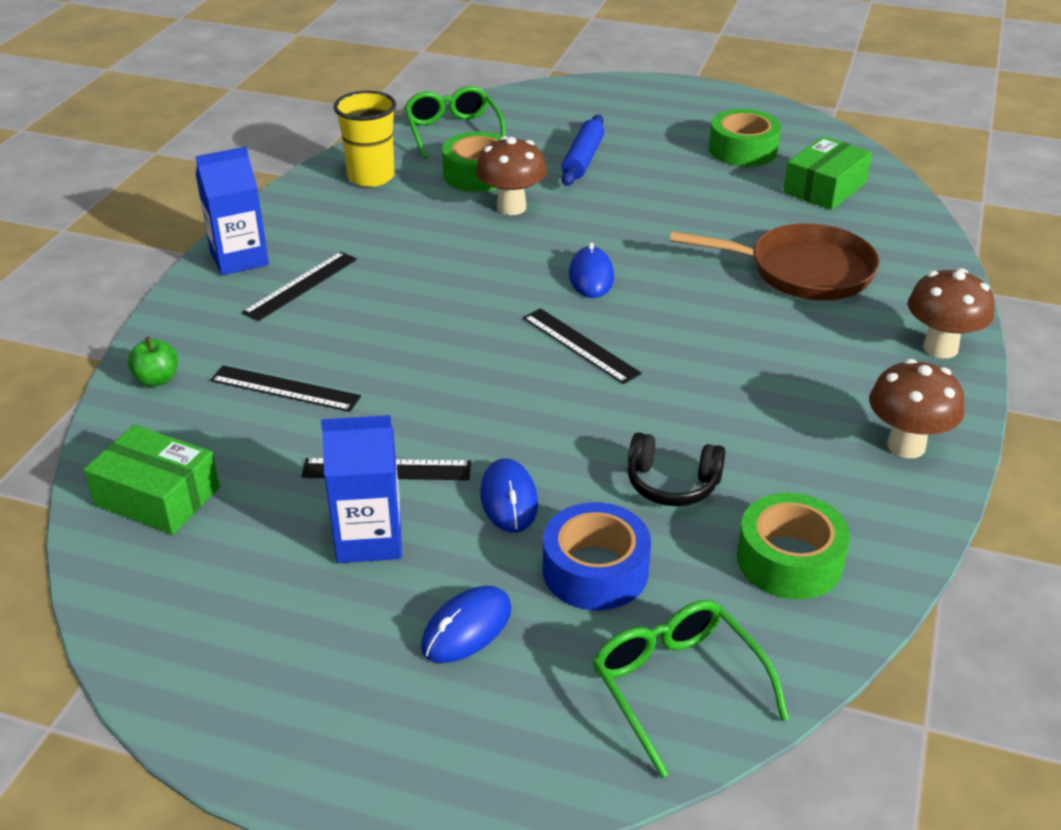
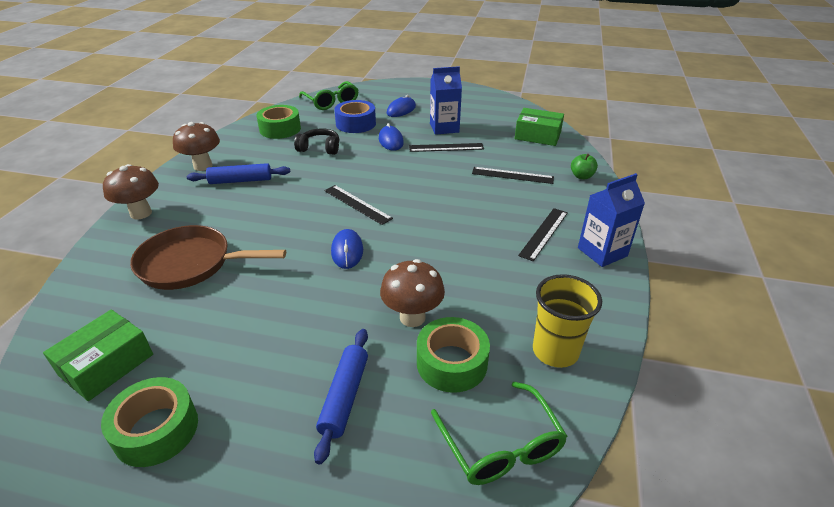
camera: 175 degrees right, 0 degrees up
none -> blue rolling pin [187,163,290,184]

